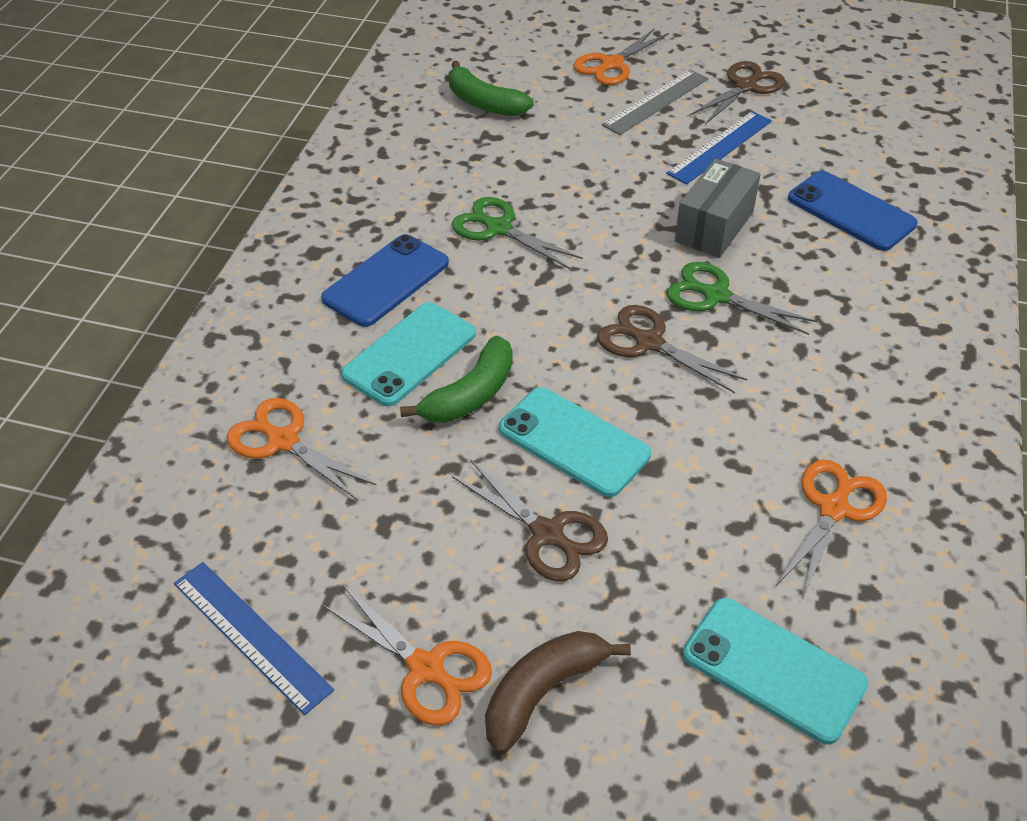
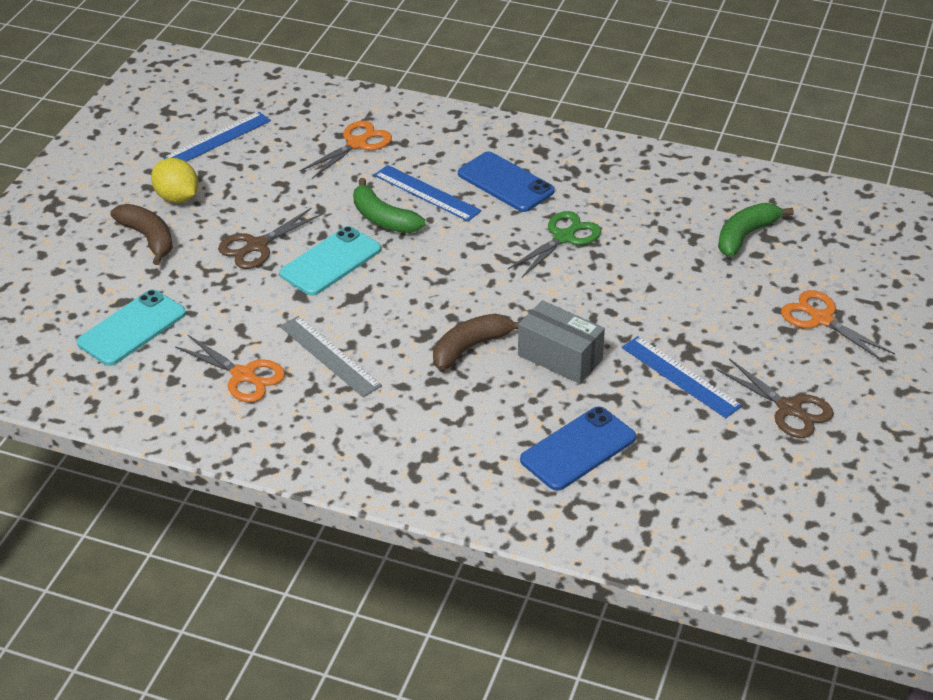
camera: 95 degrees right, 5 degrees down
orange scissors [322,584,492,726] -> yellow lemon [151,158,198,203]
turquoise phone [341,302,476,407] -> blue ruler [374,165,482,221]
brown scissors [597,305,747,393] -> none
grey ruler [602,69,708,135] -> grey ruler moved to [280,316,382,397]
green scissors [667,262,817,335] -> brown banana [433,314,520,370]

